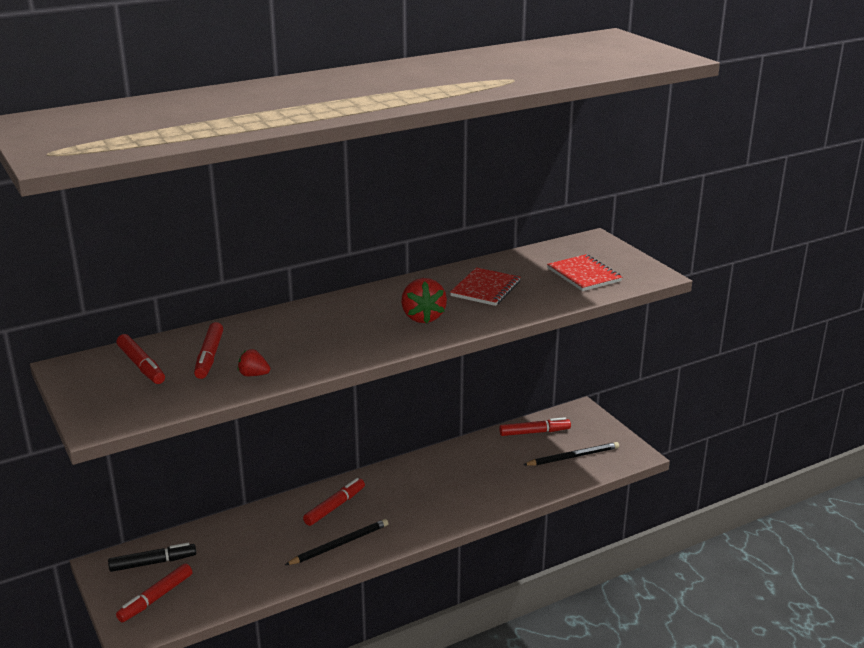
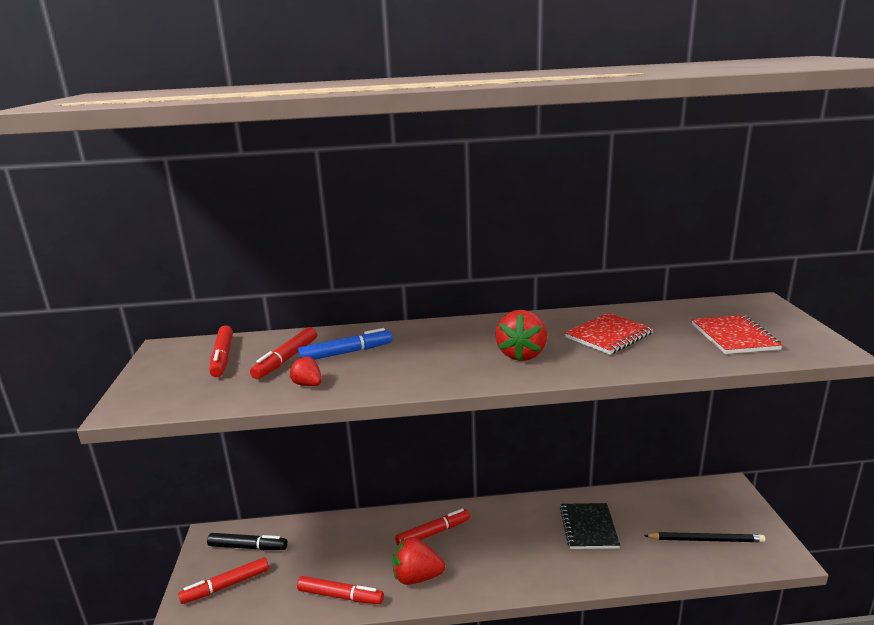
camera: 25 degrees right, 5 degrees down
black pencil [285,519,389,565] -> red strawberry [393,537,445,585]
red marker [499,417,571,436] -> red marker moved to [297,576,384,604]
none -> blue marker [298,328,393,360]
none -> black notebook [560,503,620,549]

